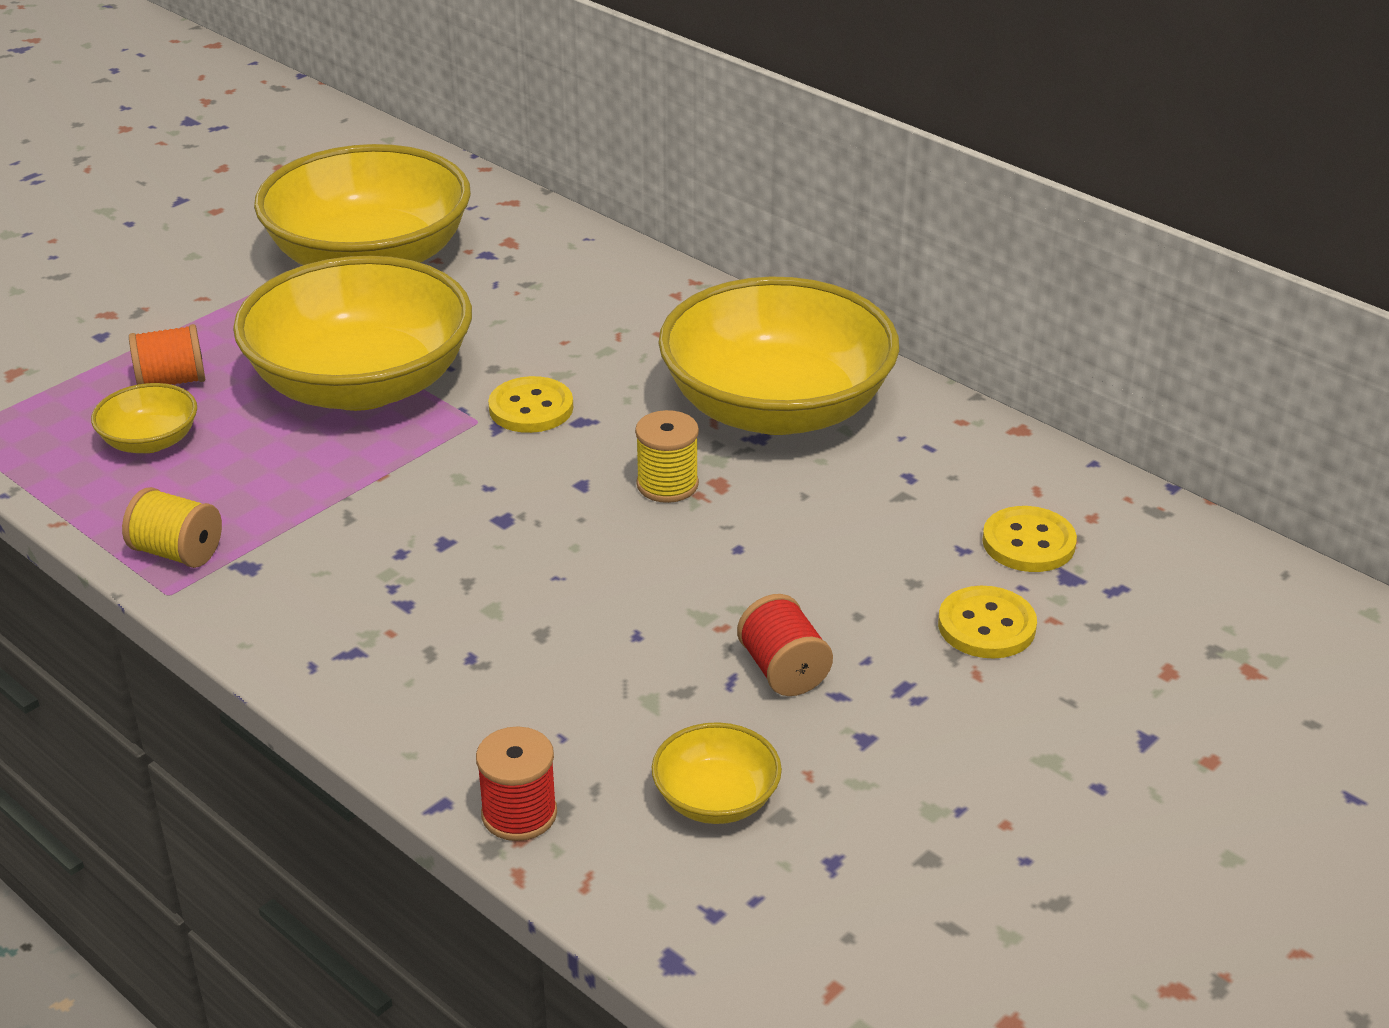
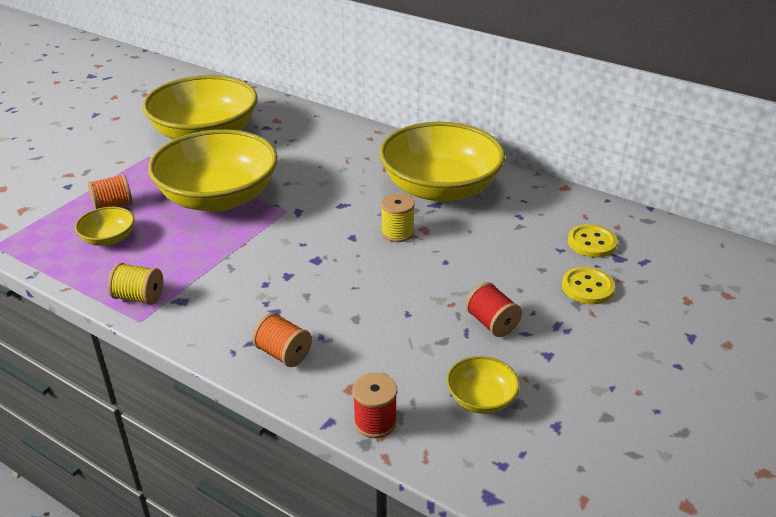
camera: 10 degrees left, 0 degrees up
yellow button [488,376,573,433] -> none
none -> orange spool [252,313,312,367]

